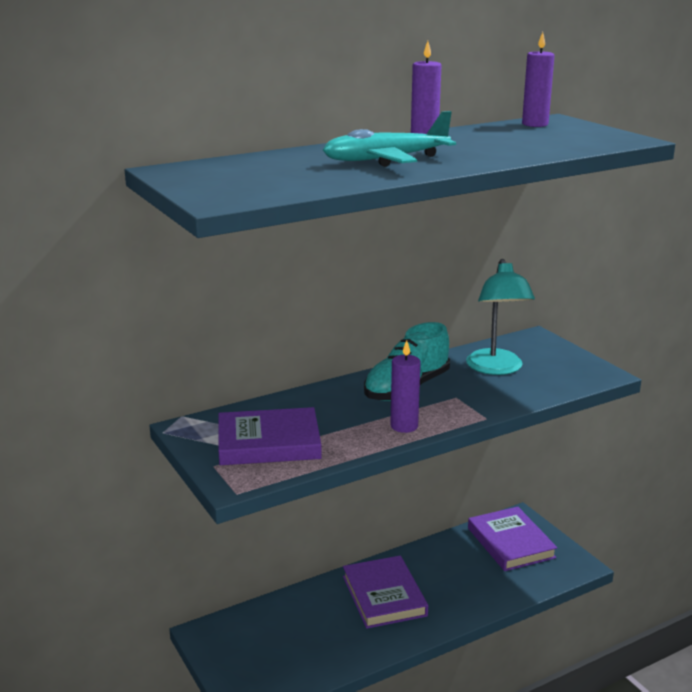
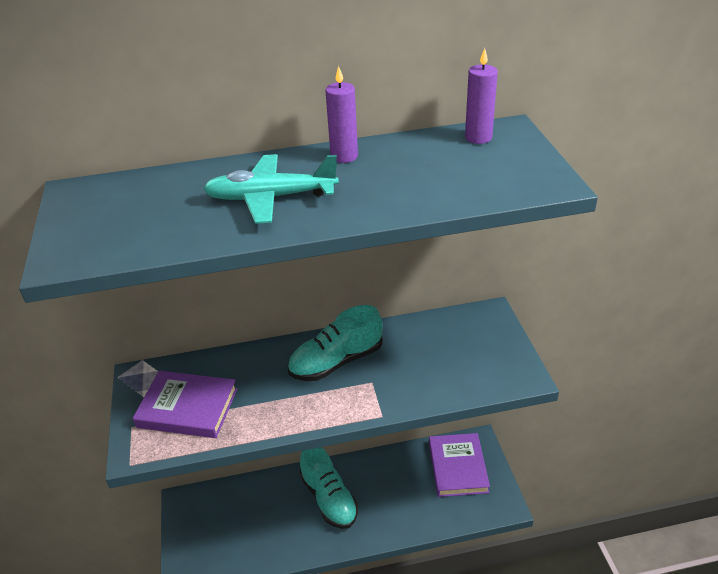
camera: 20 degrees right, 15 degrees up
purple book [343,556,428,629] -> turquoise shoe [299,447,358,529]
purple candle [390,340,420,433] -> none
turquoise lamp [466,259,535,375] -> none

